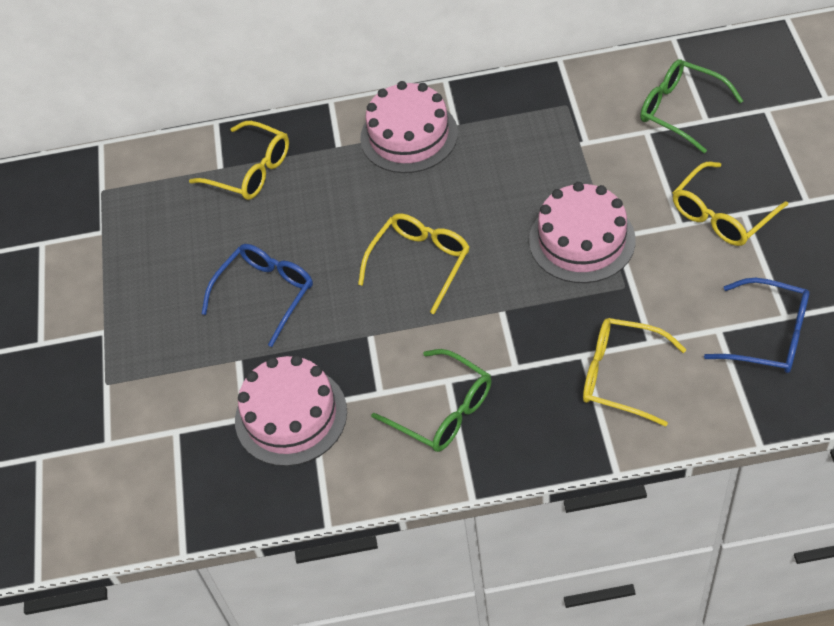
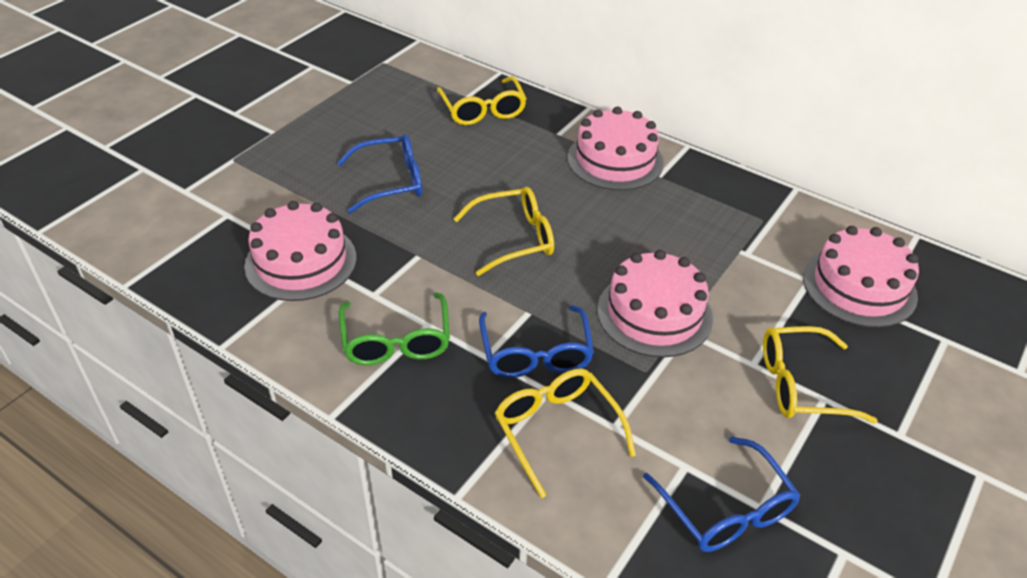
camera: 35 degrees right, 10 degrees down
green glasses [640,59,743,153] -> pink cake [803,226,919,328]
none -> blue glasses [479,305,594,378]

